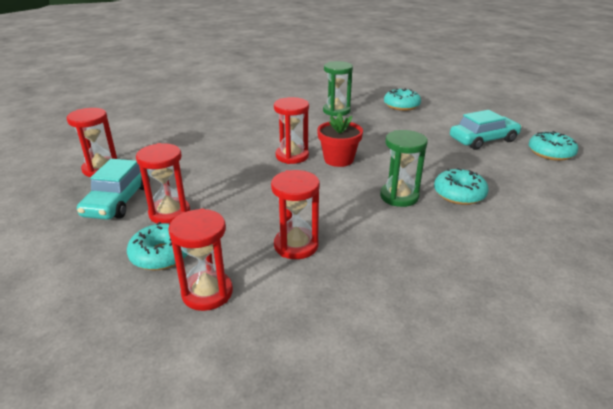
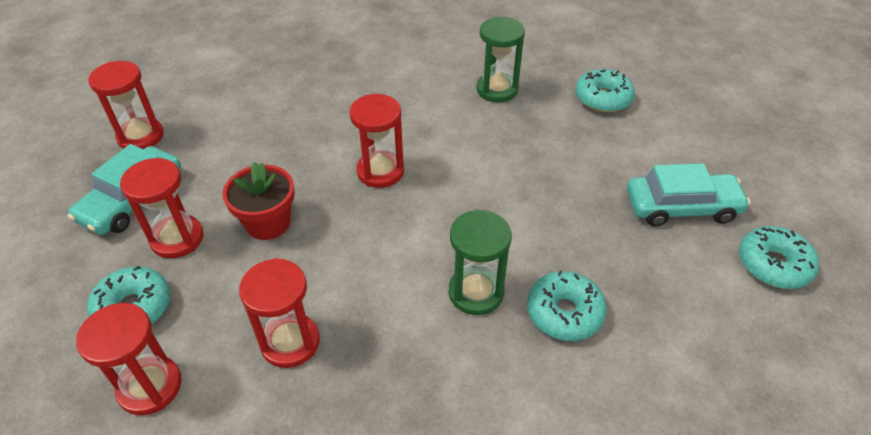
camera: 20 degrees right, 15 degrees up
red flower pot [317,113,363,167] -> red flower pot moved to [222,162,295,240]

